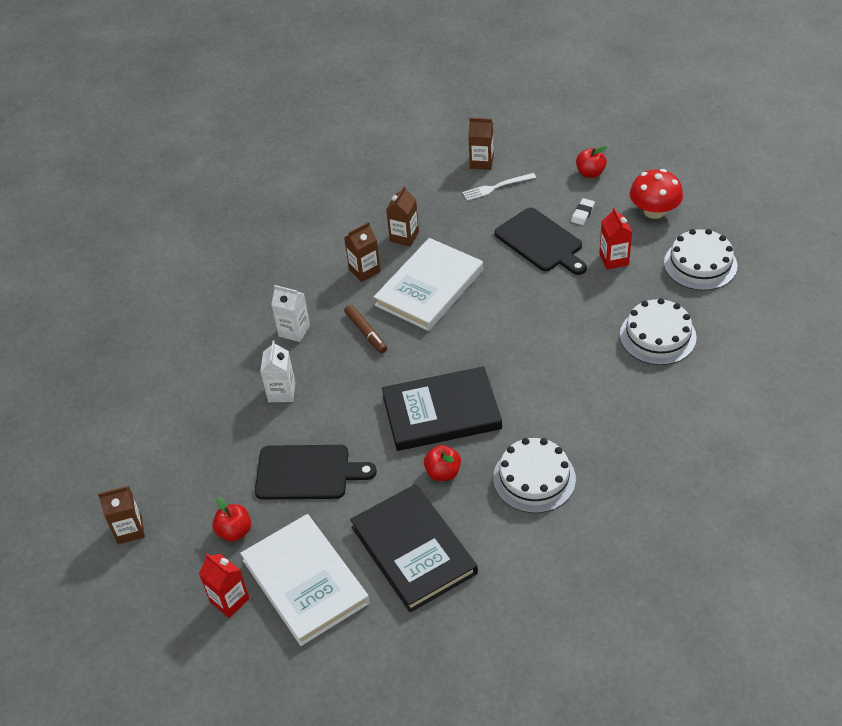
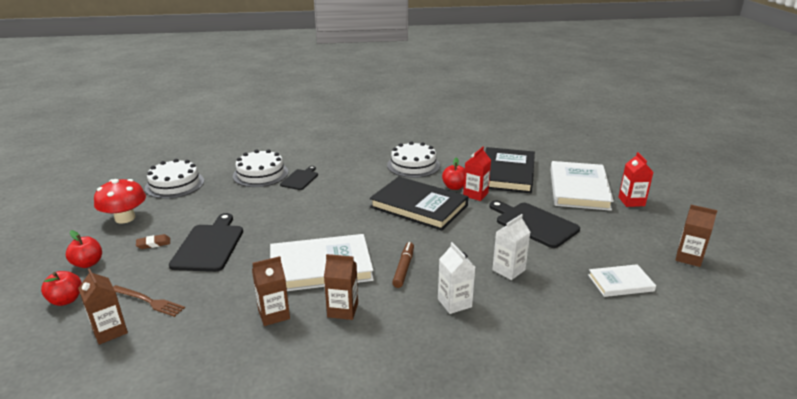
camera: 140 degrees left, 20 degrees down
red apple [212,498,251,542] -> red apple moved to [41,271,82,306]
white fork [462,173,536,201] -> brown fork [113,285,185,317]
white eraser [571,198,595,225] -> brown eraser [136,234,170,249]
red carton [599,207,632,270] -> red carton moved to [463,147,491,201]
none -> black cutting board [280,166,318,190]
none -> white book [588,264,656,297]

